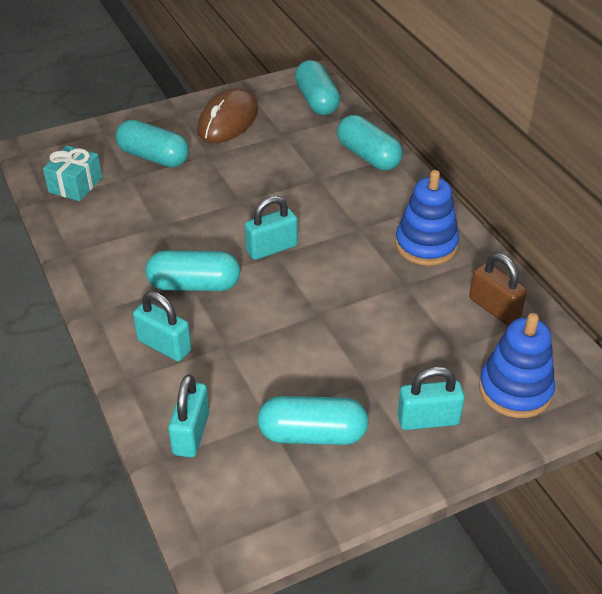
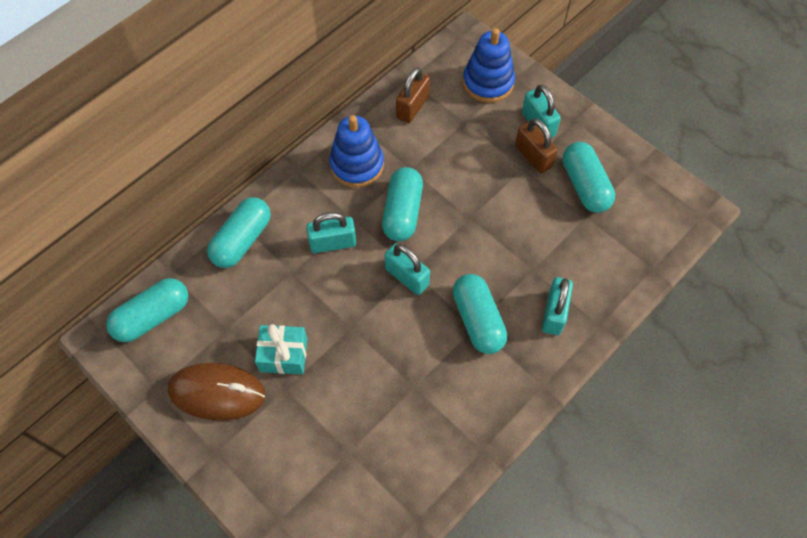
camera: 110 degrees left, 20 degrees up
turquoise gift [43,146,102,201] -> turquoise gift moved to [255,324,308,374]
turquoise capsule [116,120,189,167] -> turquoise capsule moved to [382,167,423,241]
turquoise padlock [168,374,209,458] -> turquoise padlock moved to [306,212,356,253]
none -> brown padlock [515,118,558,173]

